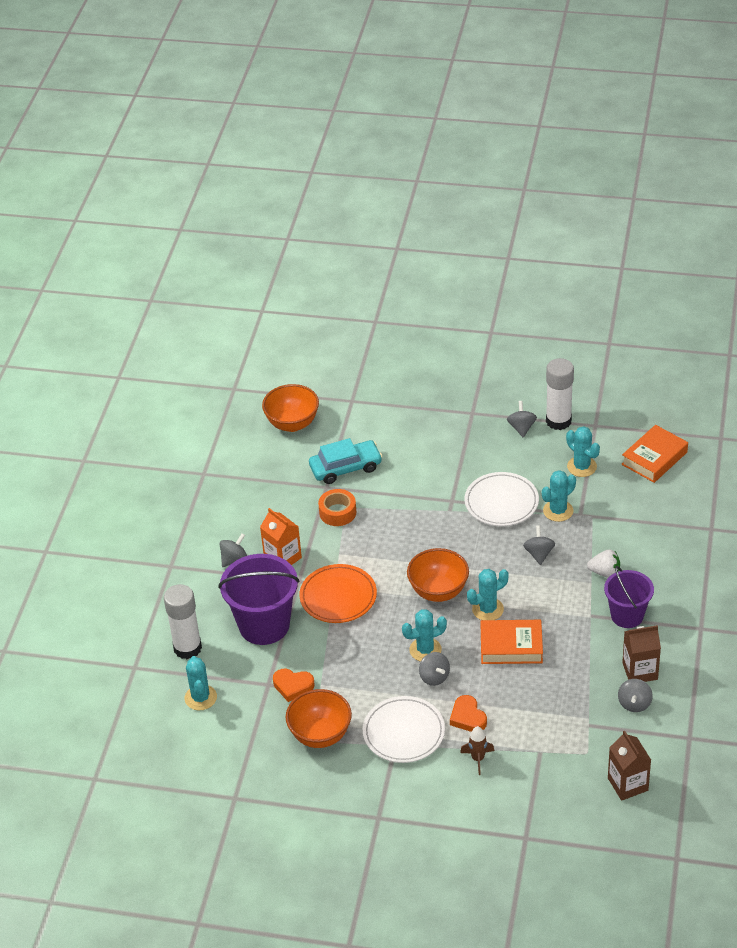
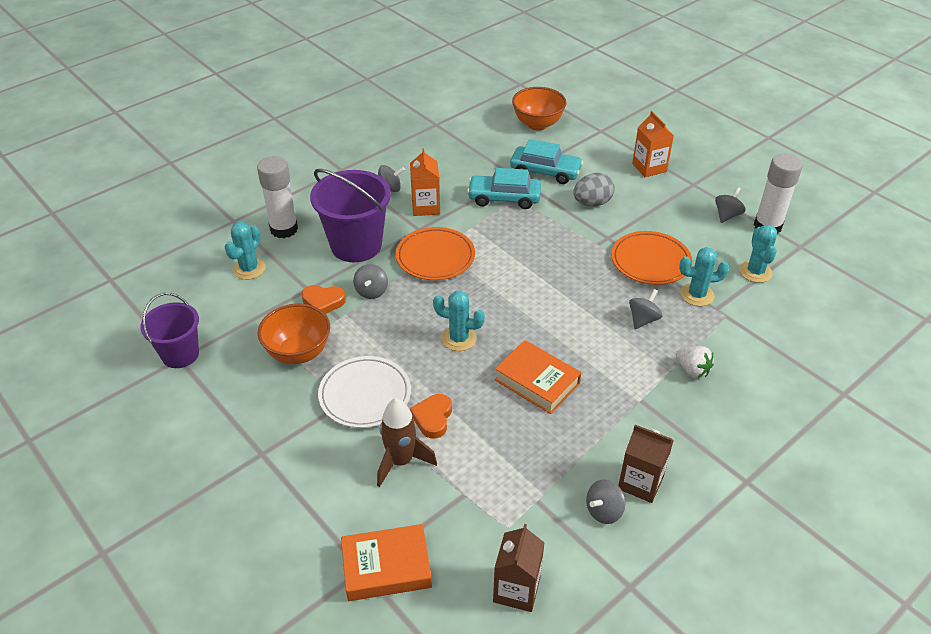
camera: 35 degrees right, 0 degrees up
orange heart [273,669,315,702] -> orange heart turned 45 degrees counterclockwise [302,285,346,314]
orange tape [318,489,356,526] -> turquoise car [467,168,541,209]
orange bowl [407,548,469,602] -> none
grey spinning top [419,652,450,686] -> grey spinning top moved to [353,264,388,299]
brown rocket [460,726,494,775] -> brown rocket [377,398,437,487], size x1.57
white plate [464,472,539,526] -> orange plate [611,231,692,285]
turquoise cactus [467,569,509,620] -> none
purple bucket [604,566,654,628] -> purple bucket moved to [140,293,199,368]
orange book [621,425,688,483] -> orange book moved to [341,524,432,601]
none -> grey egg [573,173,615,206]
none -> orange carton [632,111,674,177]

